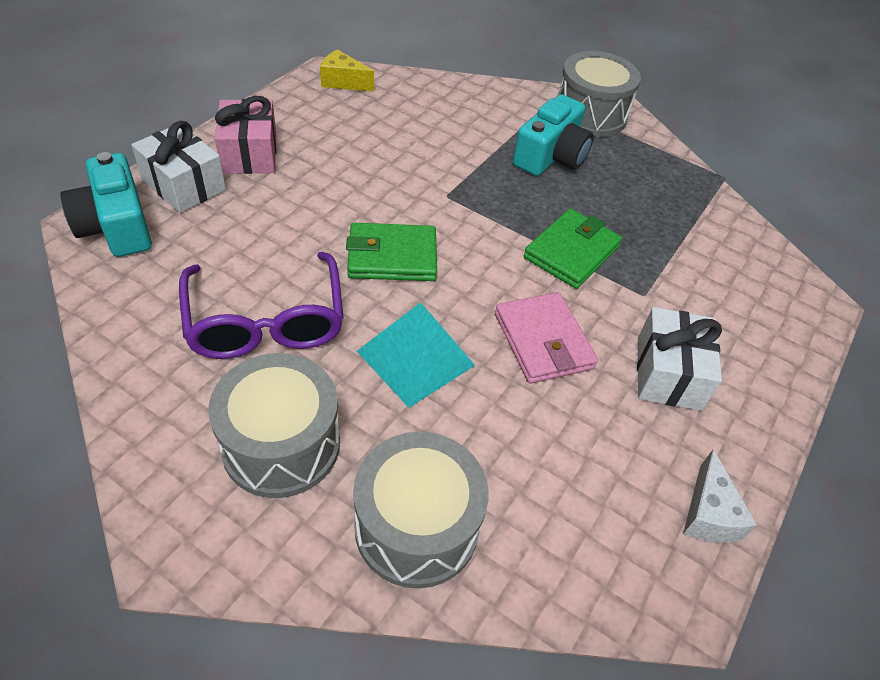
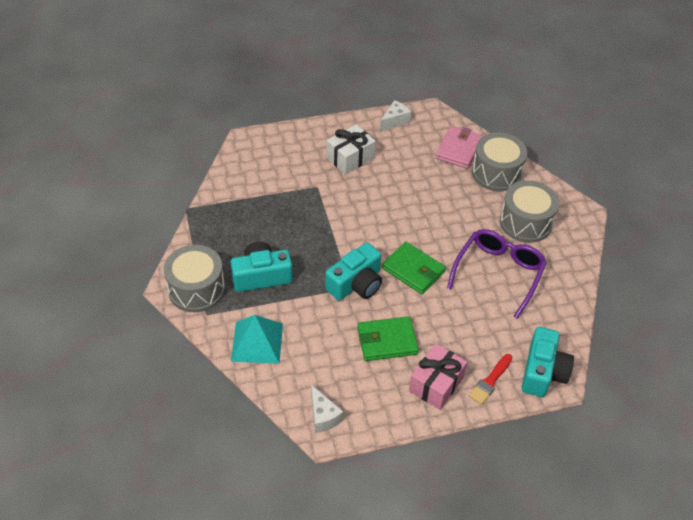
camera: 135 degrees left, 0 degrees up
white gift [131,121,226,213] -> red brush [469,354,513,405]
yellow cheese [320,49,374,92] -> white cheese [311,385,344,433]
turquoise pyramid [357,302,475,408] -> turquoise pyramid moved to [231,315,283,364]
pink wallet [495,292,598,384] -> pink wallet moved to [435,126,483,169]
green wallet [524,209,622,289] -> green wallet moved to [358,316,419,361]
none -> turquoise camera [325,243,382,301]

